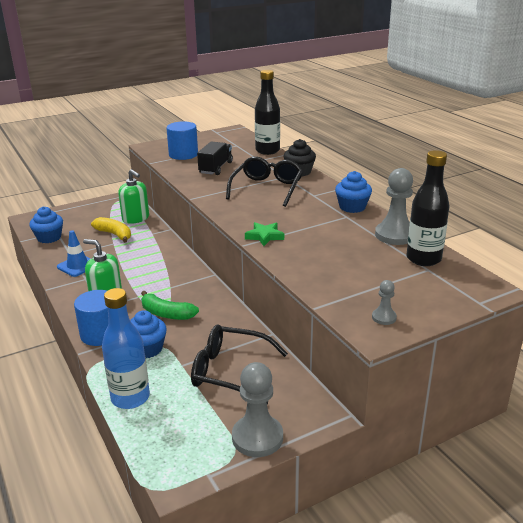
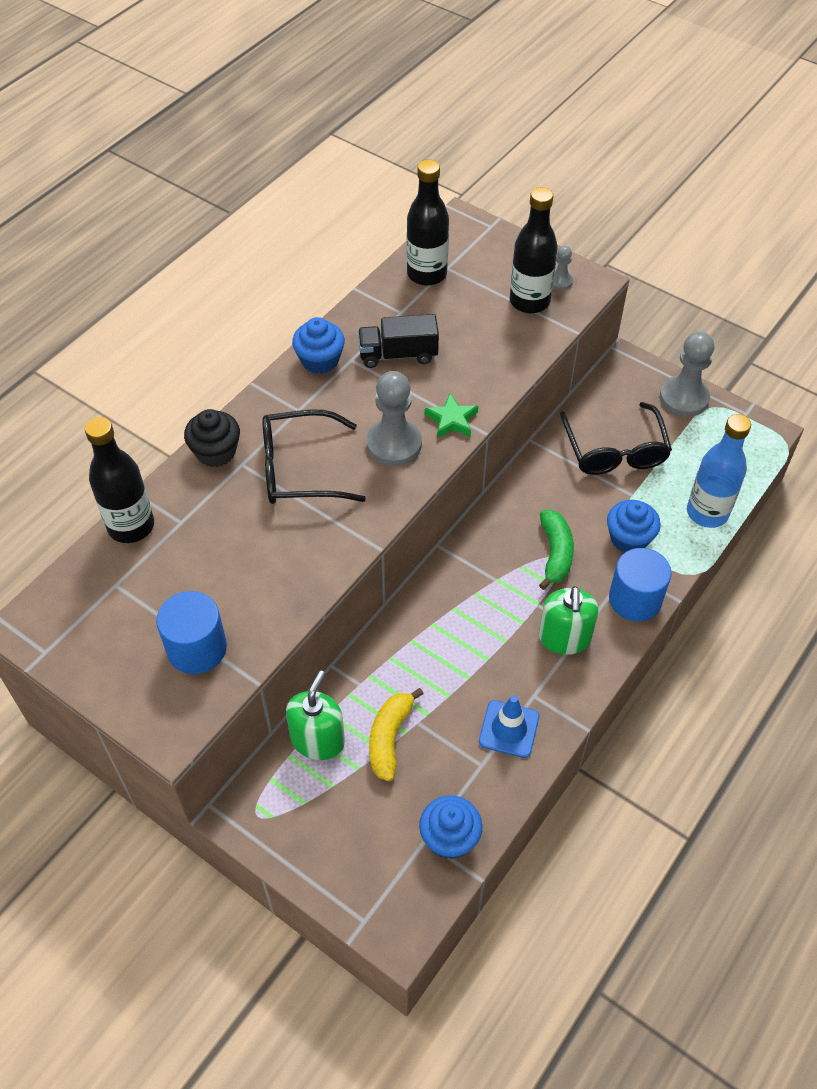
camera: 115 degrees left, 25 degrees up
black truck [197,141,233,175] -> black truck moved to [358,314,439,368]
grey pawn [375,168,413,245] -> grey pawn moved to [366,371,422,466]
none -> black bottle [510,187,558,313]

